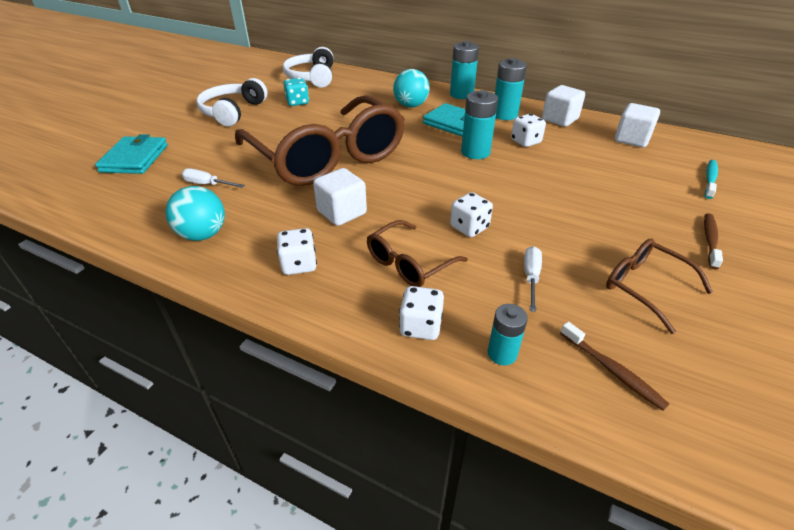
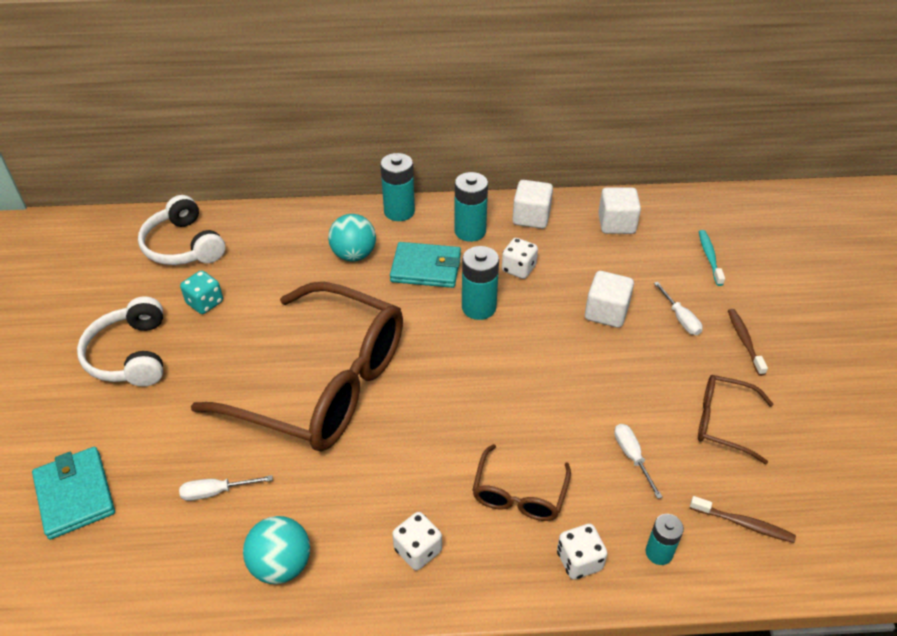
camera: 30 degrees left, 5 degrees up
white cube [313,168,367,226] -> white cube moved to [585,271,634,328]
white dice [450,192,493,237] -> none
none -> white screwdriver [654,282,703,335]

